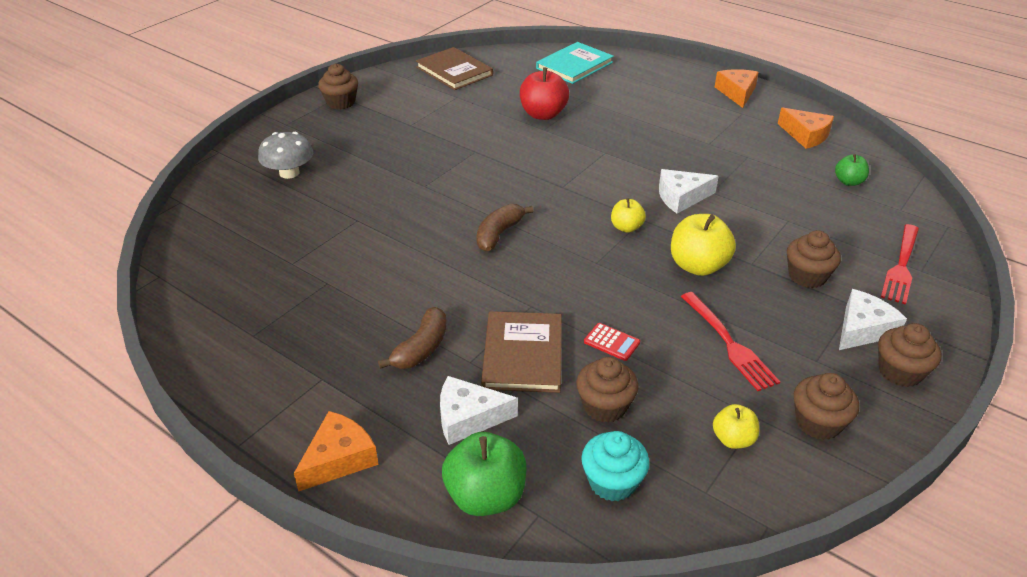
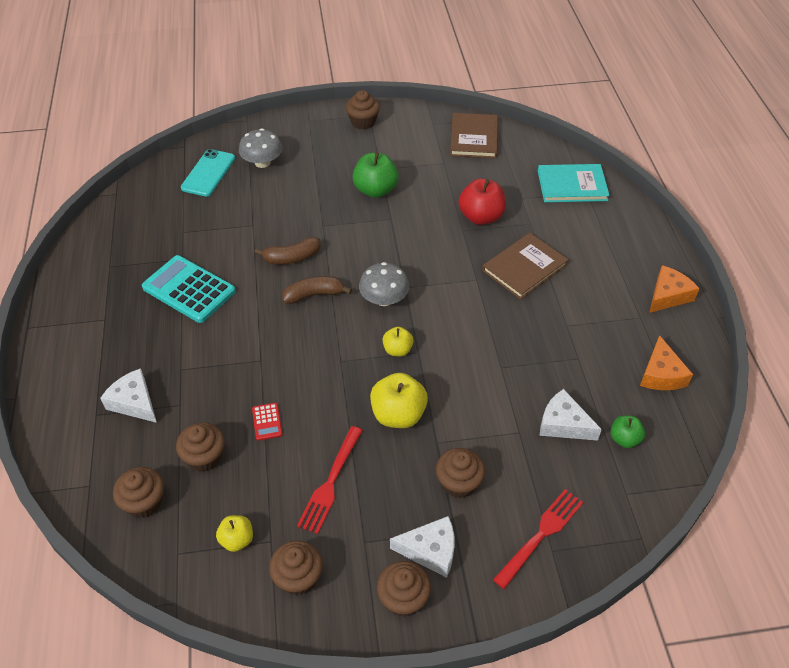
camera: 45 degrees right, 10 degrees up
orange cheese [294,411,379,491] -> none
brown banana [378,307,446,369] -> brown banana moved to [255,237,321,265]
green apple [442,432,526,516] -> green apple moved to [353,152,399,198]
brown book [481,311,562,393] -> brown book moved to [482,233,568,300]
turquoise cupcake [581,431,650,501] -> brown cupcake [113,467,164,518]
white cheese [659,169,719,214] -> white cheese moved to [540,389,602,441]
red fork [881,224,919,305] -> red fork turned 150 degrees clockwise [493,489,584,589]
none -> turquoise calculator [142,255,236,323]
none -> turquoise phone [181,149,235,196]
none -> grey mushroom [359,262,409,306]

